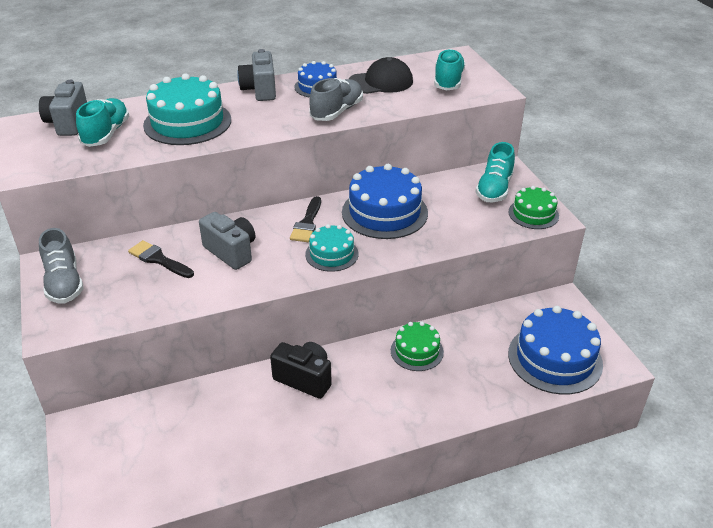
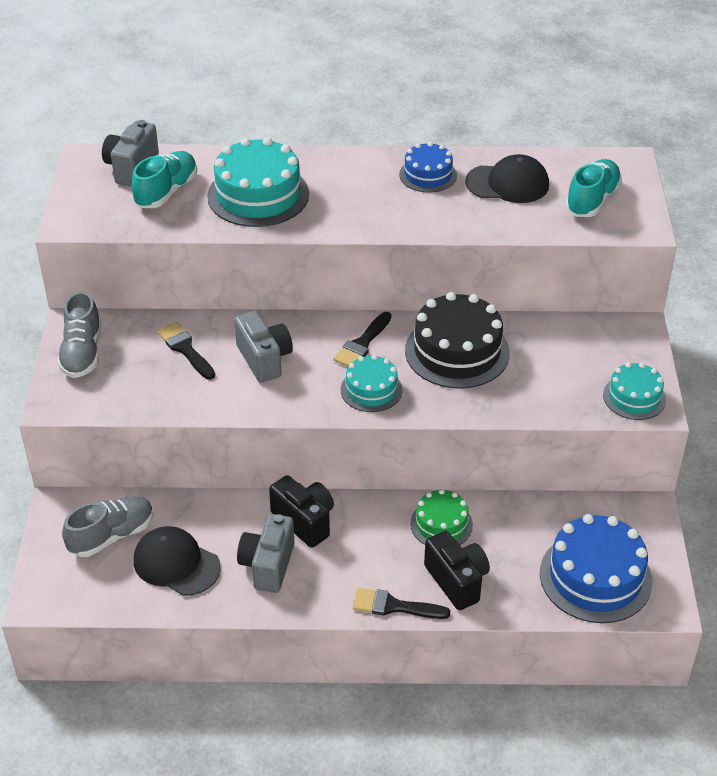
camera: 20 degrees right, 5 degrees up
grey camera [237,49,276,101] -> grey camera moved to [237,514,295,593]
grey shoe [309,78,363,121] -> grey shoe moved to [62,496,154,557]
blue cake [342,164,428,239] -> black cake [405,292,510,389]
turquoise shoe [476,142,515,202] -> none
green cake [508,186,559,229] -> turquoise cake [603,362,666,420]
none -> black cap [134,526,221,596]
none -> black brush [353,588,450,619]
none -> black camera [424,531,490,610]

